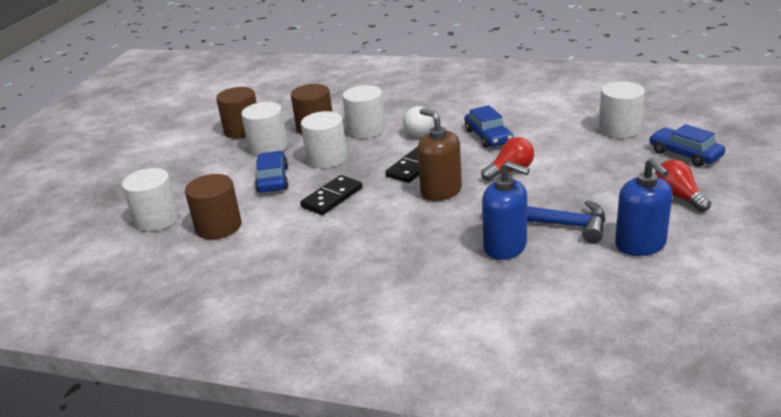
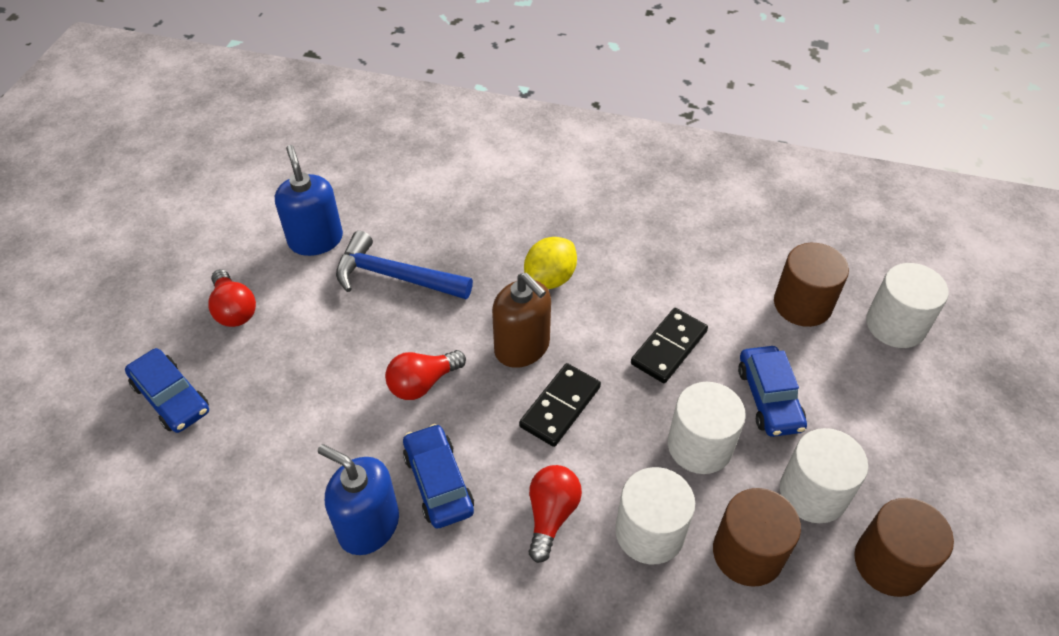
camera: 175 degrees right, 20 degrees up
white light bulb [403,106,433,136] -> red light bulb [529,465,582,563]
blue soap dispenser [482,161,530,260] -> blue soap dispenser moved to [318,444,399,555]
white cylinder [599,81,645,138] -> none
none -> yellow lemon [524,237,577,289]

